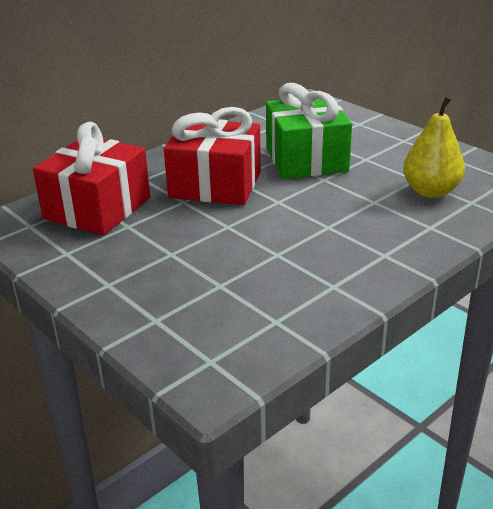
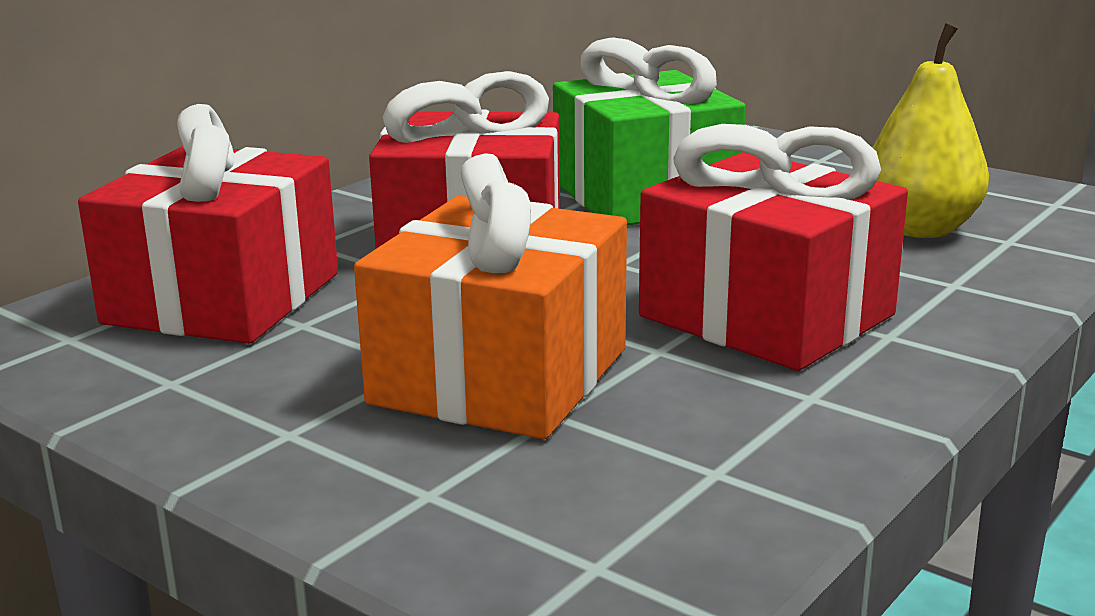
camera: 10 degrees left, 10 degrees down
none -> orange gift [354,153,627,439]
none -> red gift [639,124,908,371]

